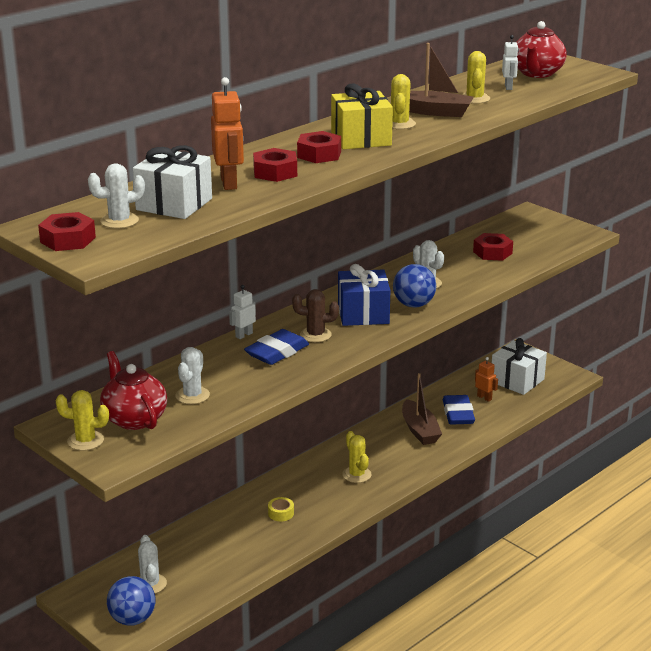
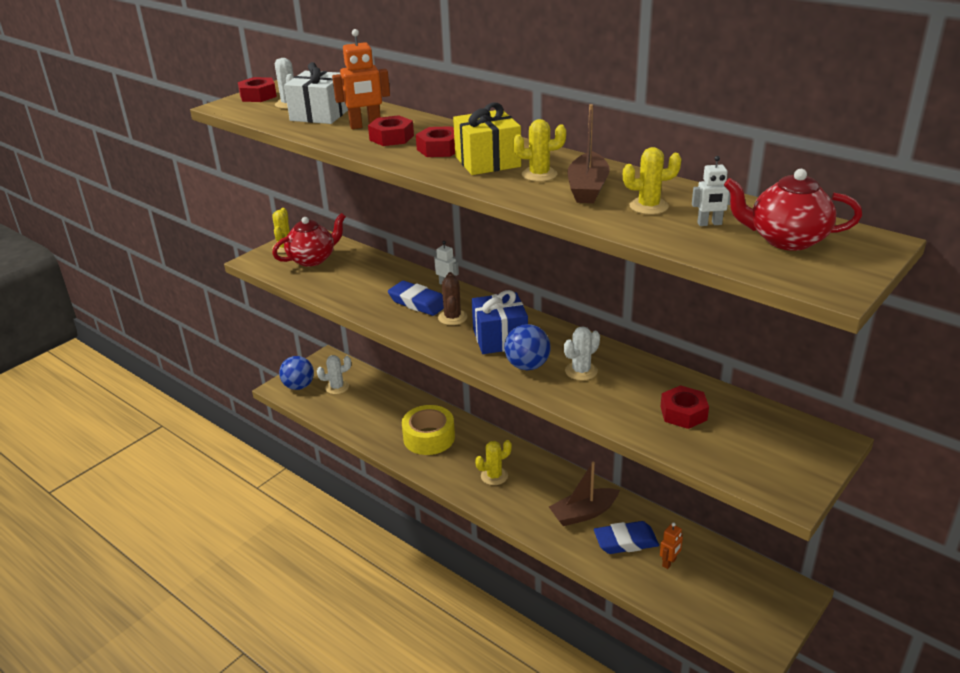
camera: 85 degrees right, 5 degrees up
white cactus [175,347,210,404] -> none
yellow tape [268,497,294,521] -> yellow tape [402,405,455,455], size x2.33
white gift [492,338,547,395] -> none

